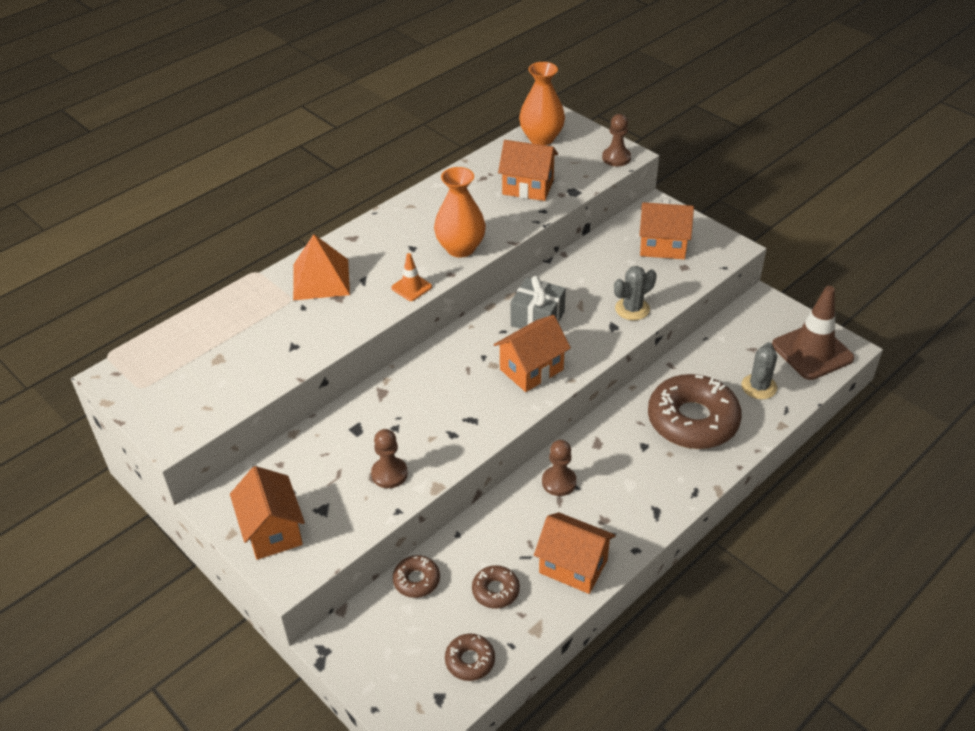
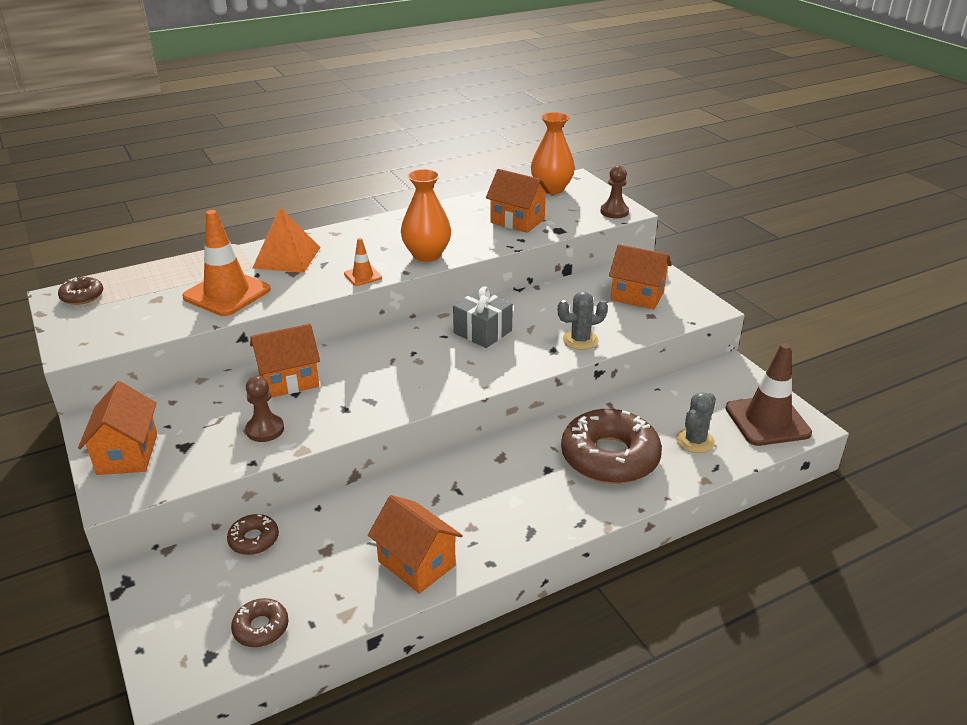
camera: 15 degrees right, 10 degrees down
brown donut [472,565,520,609] -> brown donut moved to [58,277,103,305]
orange house [494,315,571,392] -> orange house moved to [250,324,320,398]
brown pawn [542,440,577,496] -> none
none -> orange traffic cone [182,210,271,316]

